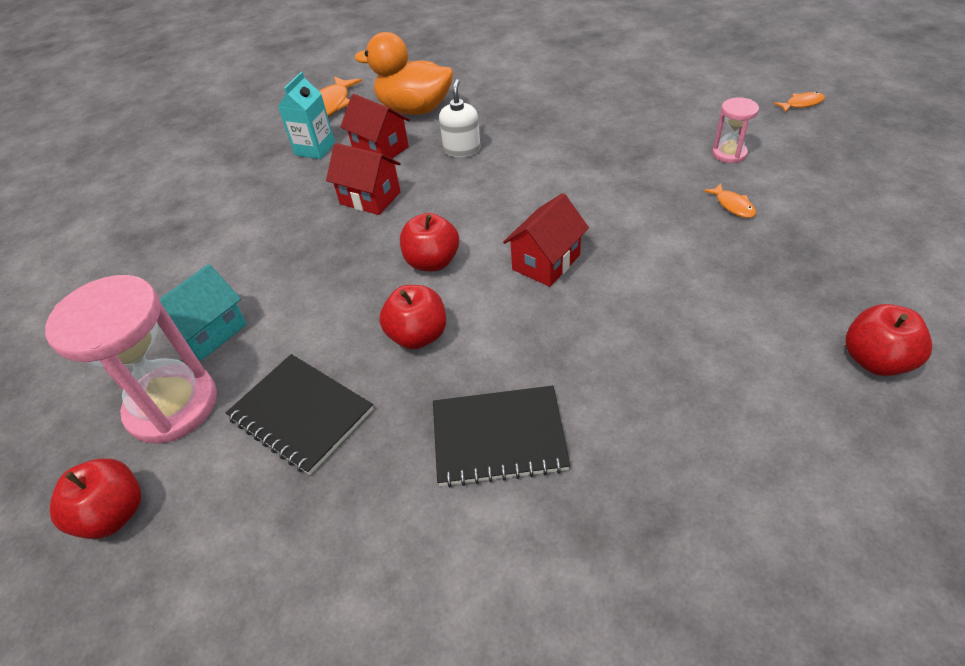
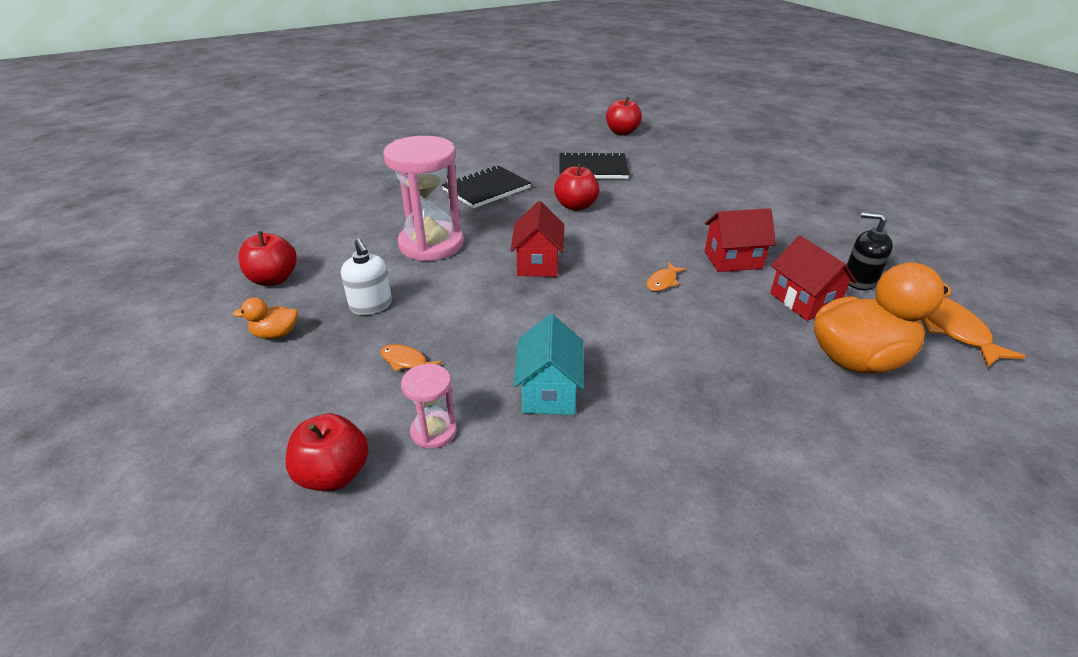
camera: 140 degrees right, 10 degrees down
pink hourglass [45,275,217,443] -> pink hourglass moved to [383,136,463,261]
turquoise house [160,264,247,361] -> turquoise house moved to [514,314,584,415]
turquoise carton [278,72,335,159] -> black soap dispenser [847,212,893,290]
red house [340,94,410,159] -> red house turned 60 degrees clockwise [770,236,857,321]
red apple [400,213,459,271] -> red apple moved to [285,413,369,491]
white soap dispenser [439,79,481,157] -> white soap dispenser moved to [341,239,392,315]
orange fish [774,92,825,113] -> orange fish moved to [647,262,686,291]
none -> orange duck [233,297,298,339]

